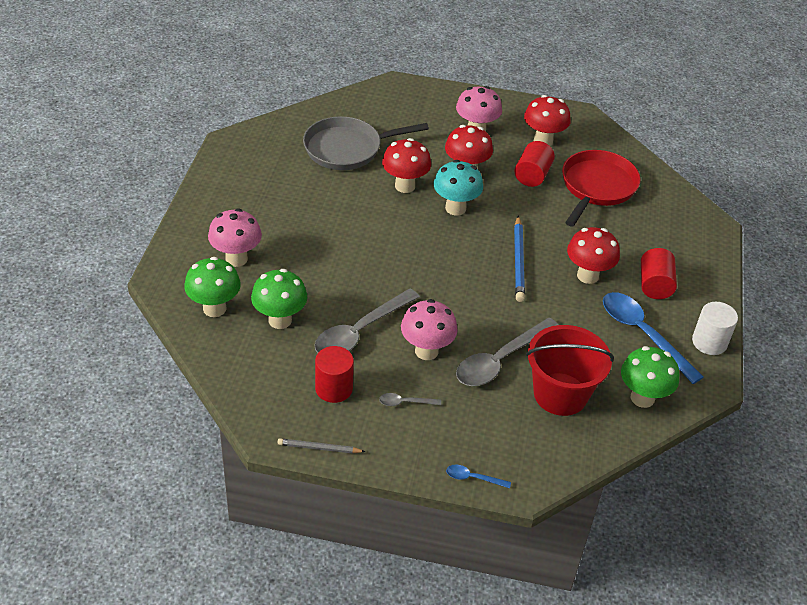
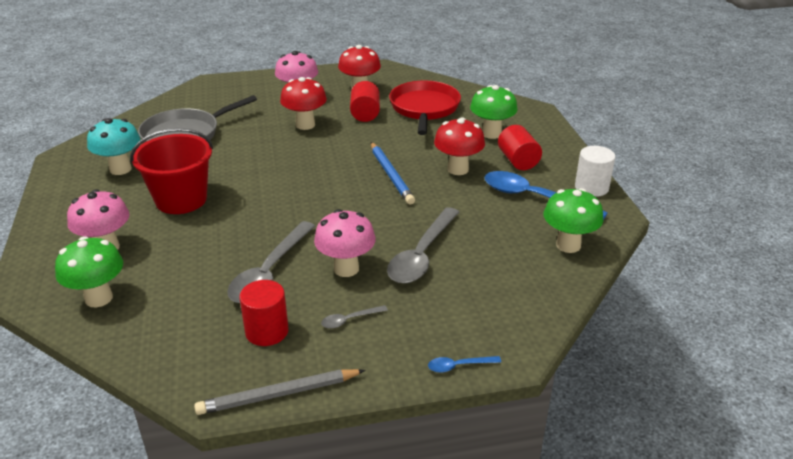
camera: 20 degrees left, 10 degrees down
green mushroom [251,269,307,329] -> green mushroom moved to [470,85,518,139]
grey pencil [278,438,366,454] -> grey pencil [194,369,366,415], size x1.62
red mushroom [382,138,431,193] -> none
turquoise mushroom [434,160,483,215] -> turquoise mushroom moved to [87,118,140,175]
red bucket [526,325,614,416] -> red bucket moved to [130,128,213,214]

